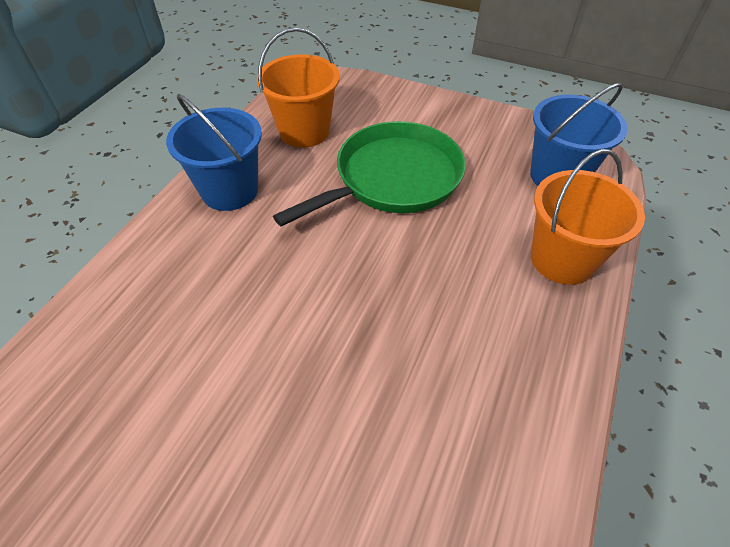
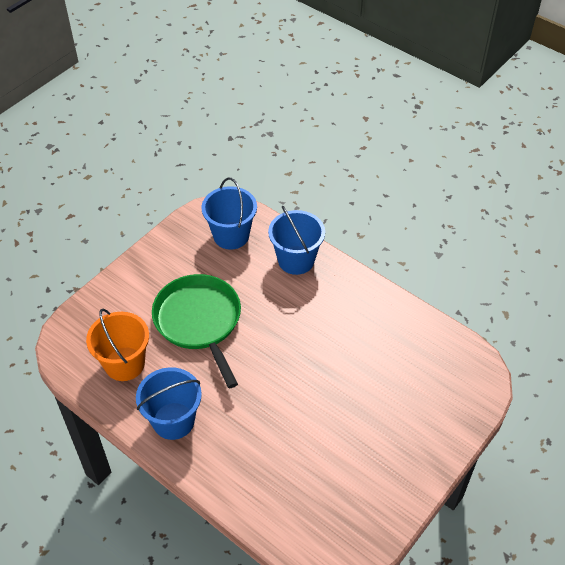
camera: 75 degrees left, 0 degrees up
orange bucket [531,149,645,285] -> blue bucket [268,206,325,275]

